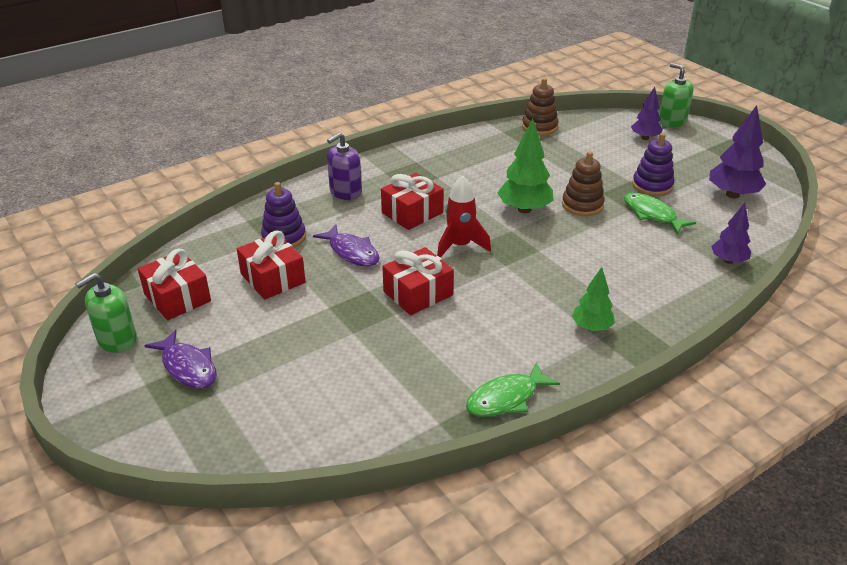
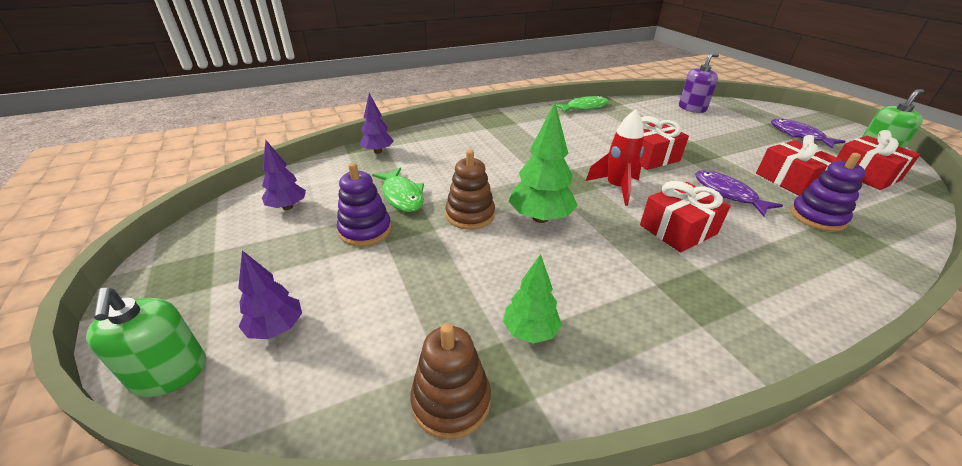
camera: 170 degrees left, 0 degrees up
purple soap dispenser [327,132,362,200] -> purple soap dispenser moved to [679,53,719,113]
green tree [572,267,615,331] -> green tree moved to [503,254,562,343]
purple tree [709,105,766,199] -> purple tree [262,140,306,210], size x0.63

